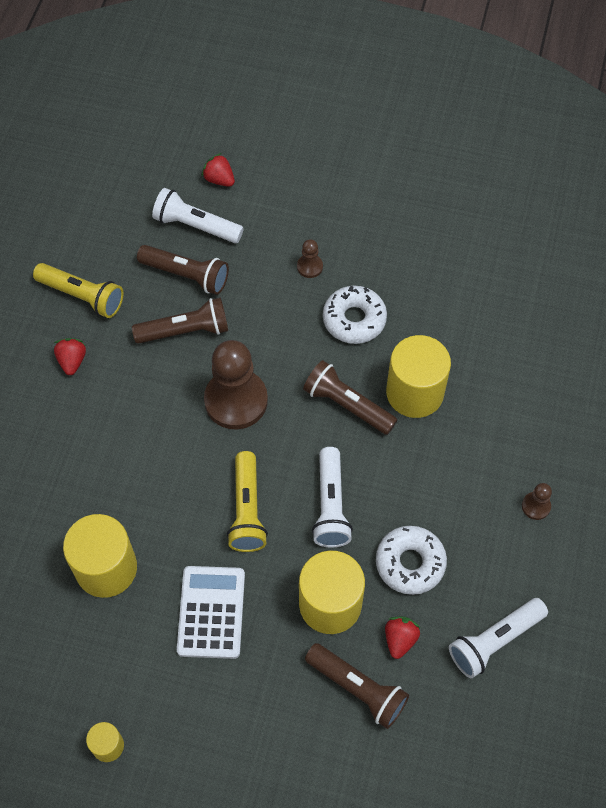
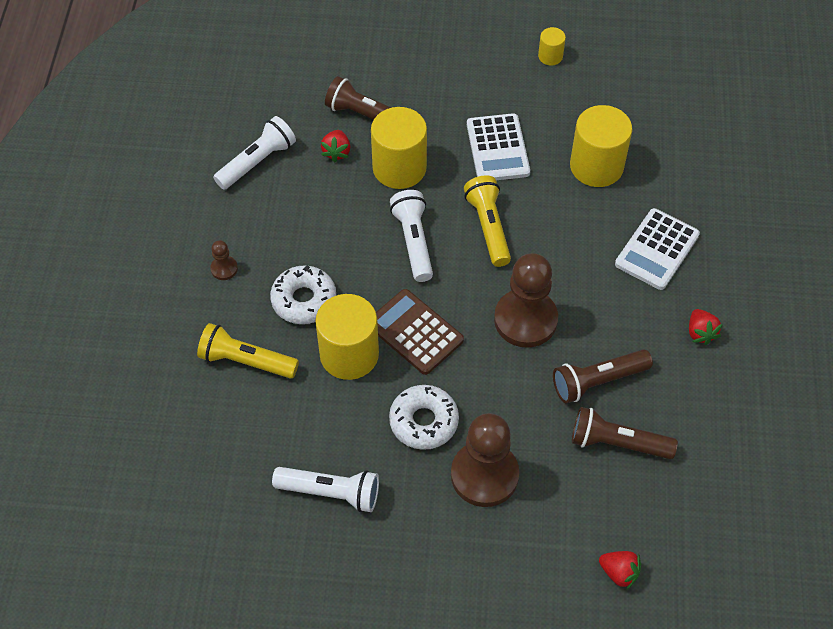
camera: 170 degrees right, 5 degrees down
yellow flashlight [33,263,123,318] -> yellow flashlight moved to [197,323,299,379]
white flashlight [152,188,244,243] -> white flashlight moved to [272,467,379,512]
brown pawn [297,239,323,278] -> brown pawn [451,413,519,507], size x2.30
brown flashlight [303,360,397,435] -> brown calculator [376,289,464,375]
white donut [376,526,447,595] -> white donut moved to [270,265,336,324]
none -> white calculator [615,208,700,290]

